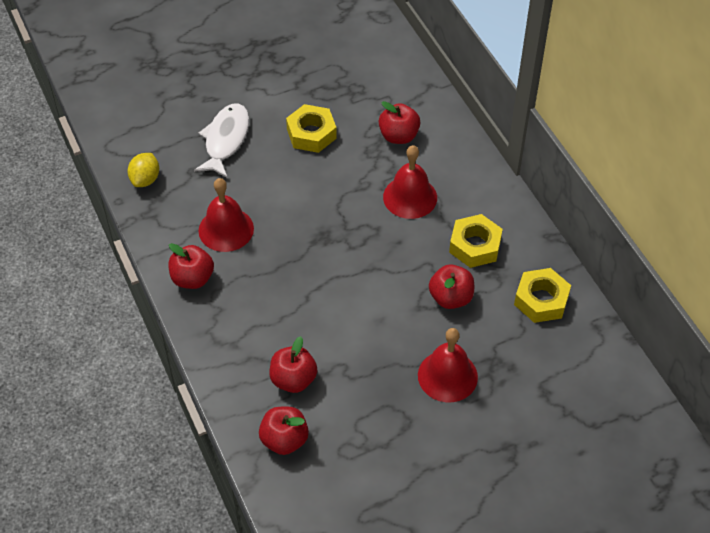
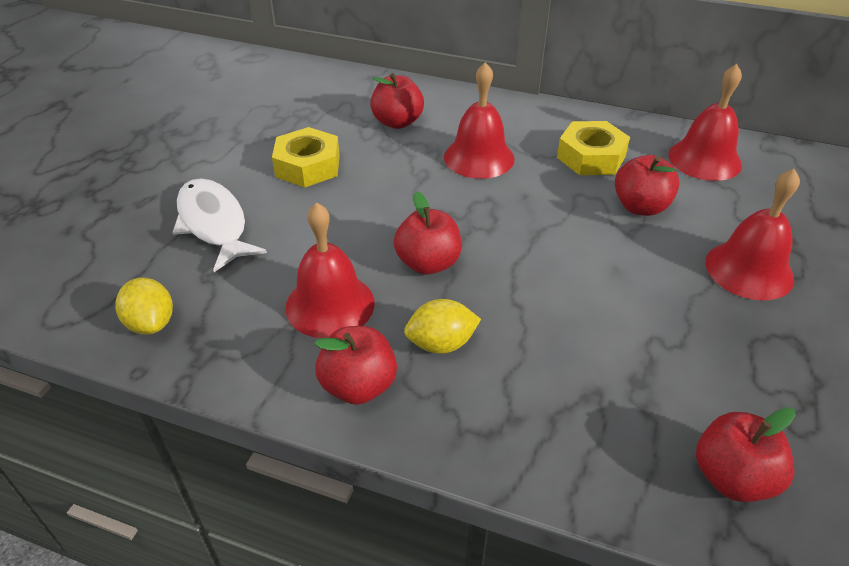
camera: 45 degrees left, 10 degrees down
red apple [269,336,317,393] -> red apple moved to [394,191,462,275]
yellow nut [514,268,571,323] -> red bell [669,64,742,181]
none -> yellow lemon [404,299,481,354]

